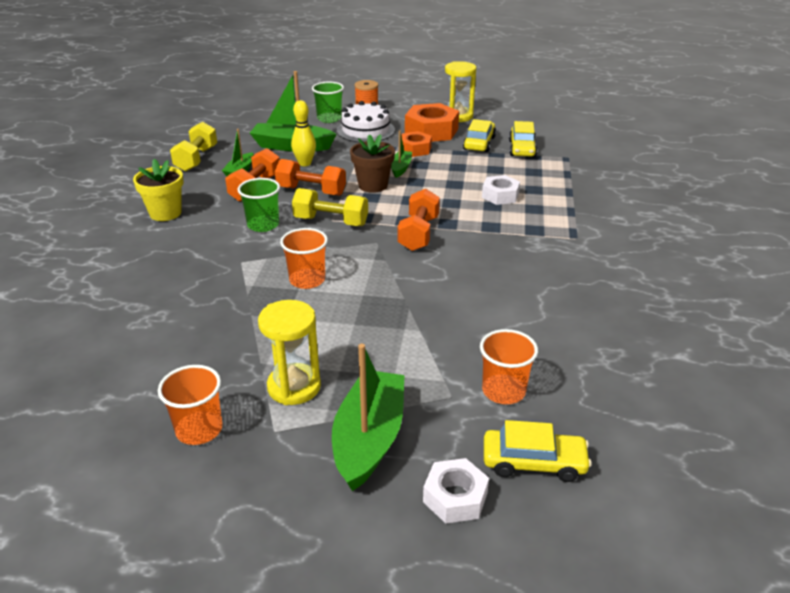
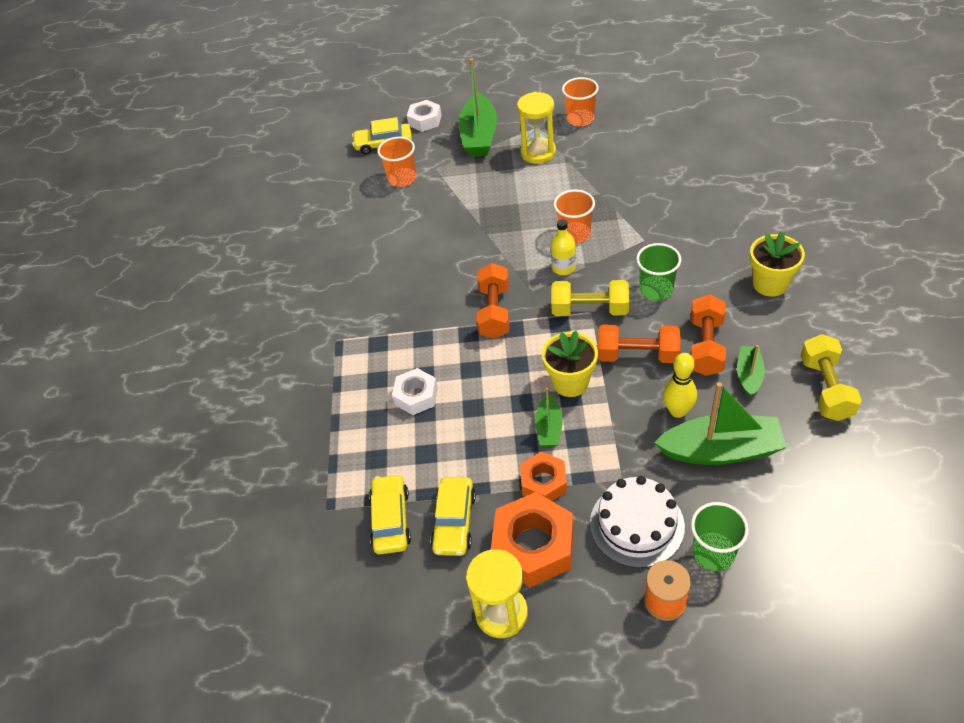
camera: 175 degrees right, 15 degrees up
brown flower pot [350,134,395,193] -> yellow flower pot [542,331,598,397]
none -> yellow bottle [551,219,576,275]

